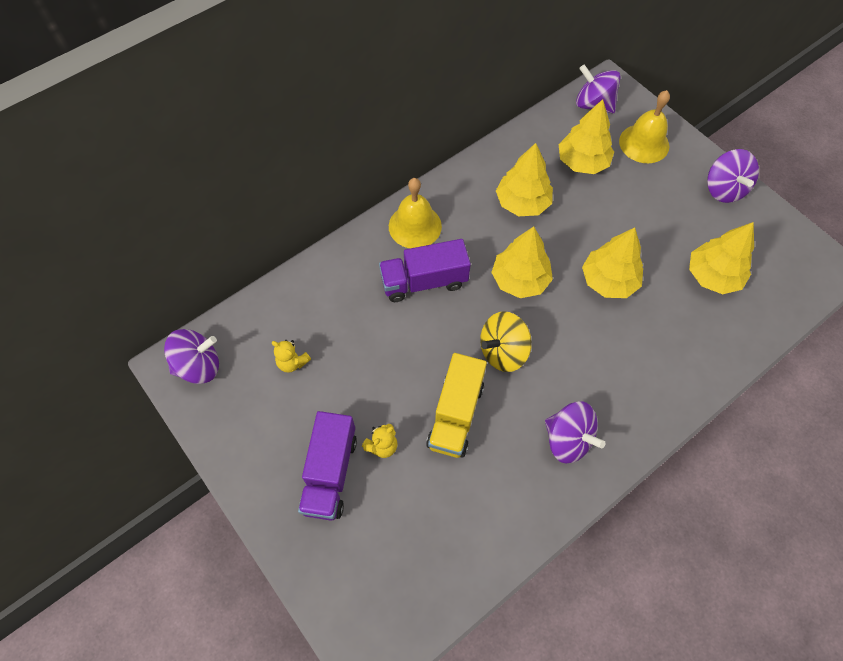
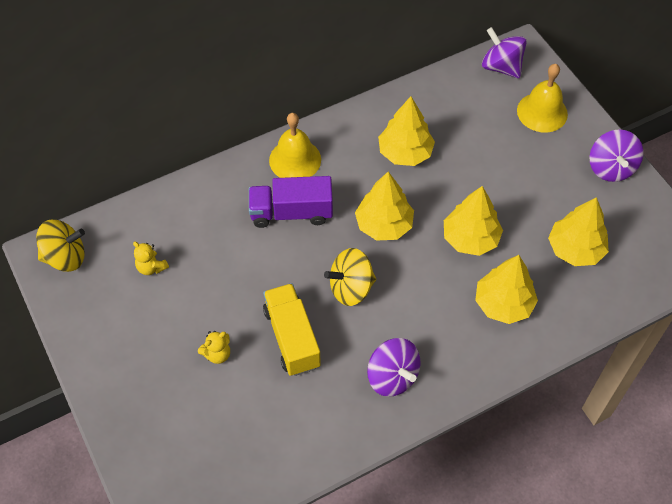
camera: 10 degrees right, 5 degrees down
purple spinning top [164,329,219,384] -> yellow spinning top [36,220,85,272]
purple truck [298,411,357,521] -> none
yellow truck [426,353,487,458] -> yellow truck turned 135 degrees clockwise [263,283,321,376]
yellow tree [559,99,614,174] -> yellow tree moved to [475,255,538,324]

